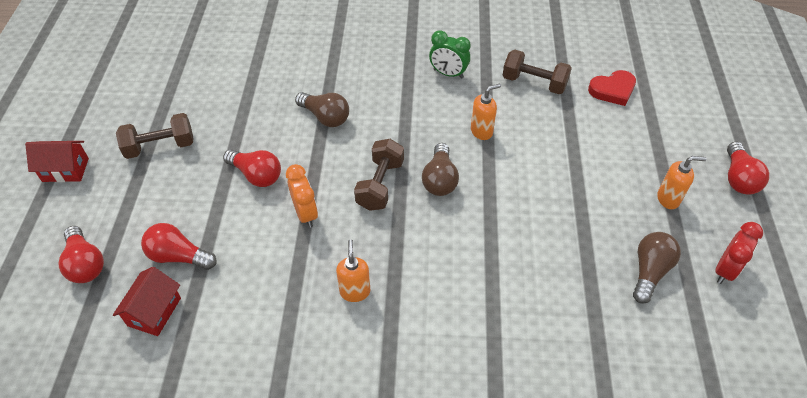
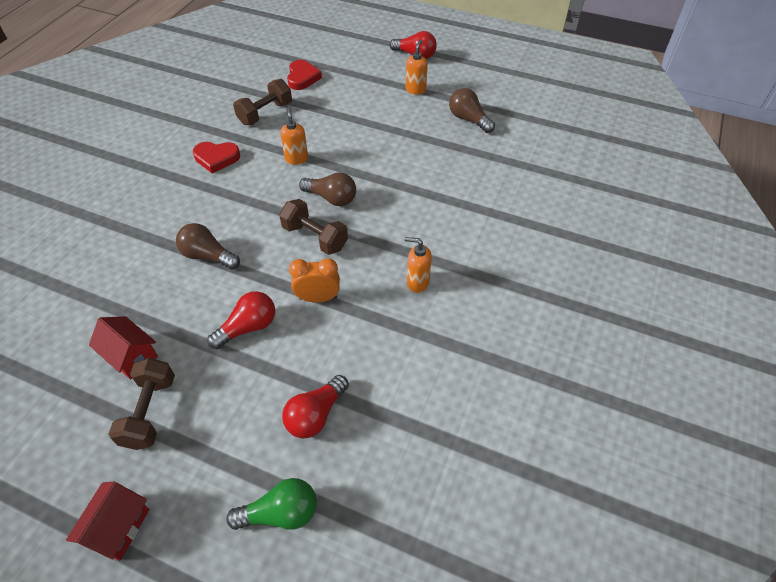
camera: 70 degrees left, 0 degrees up
red light bulb [58,226,104,283] -> green light bulb [226,478,317,530]
red house [113,267,181,336] -> red house moved to [89,316,158,379]
brown light bulb [295,92,349,127] -> brown light bulb turned 120 degrees counterclockwise [176,223,240,270]
green clock [429,30,471,79] -> red heart [193,142,240,173]
red clock [715,222,763,284] -> none

